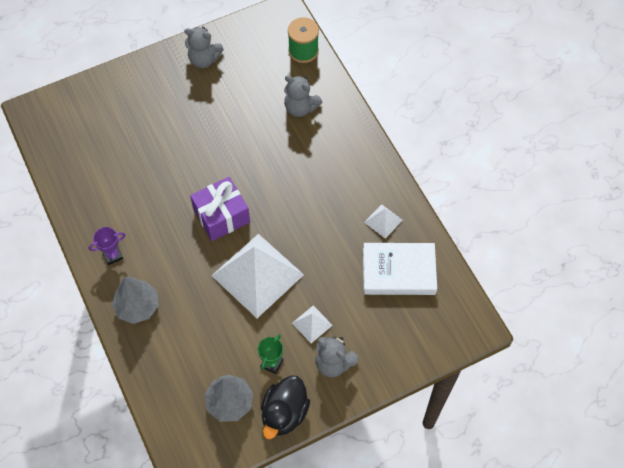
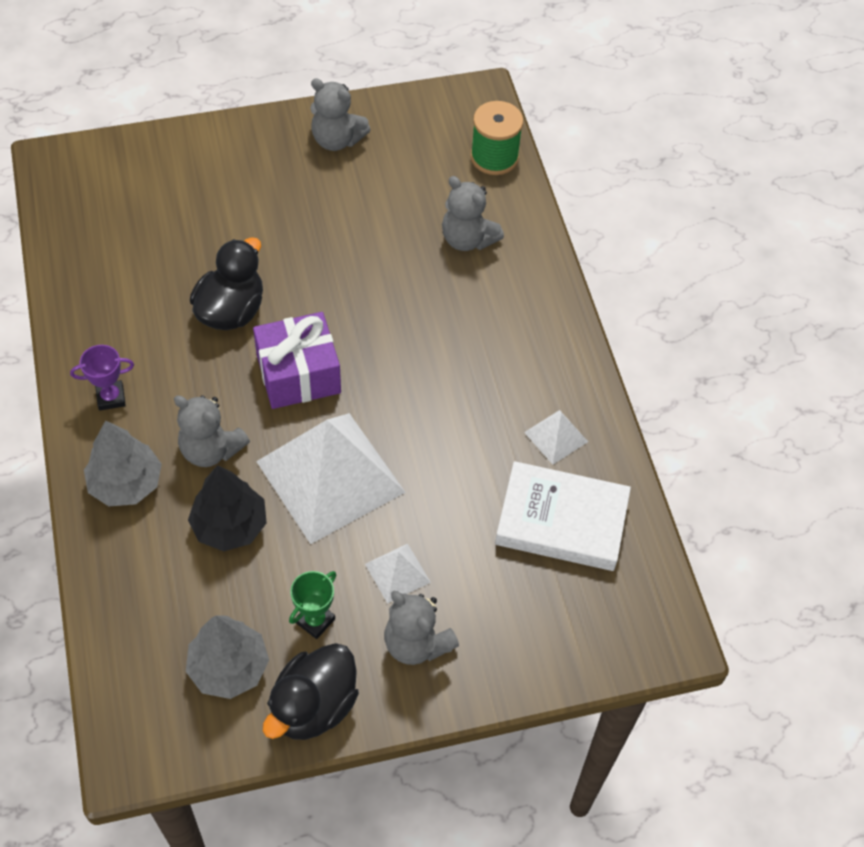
camera: 10 degrees right, 5 degrees down
none -> grey teddy bear [174,395,250,467]
none -> black tree [188,465,267,551]
none -> black duck [190,237,263,330]

